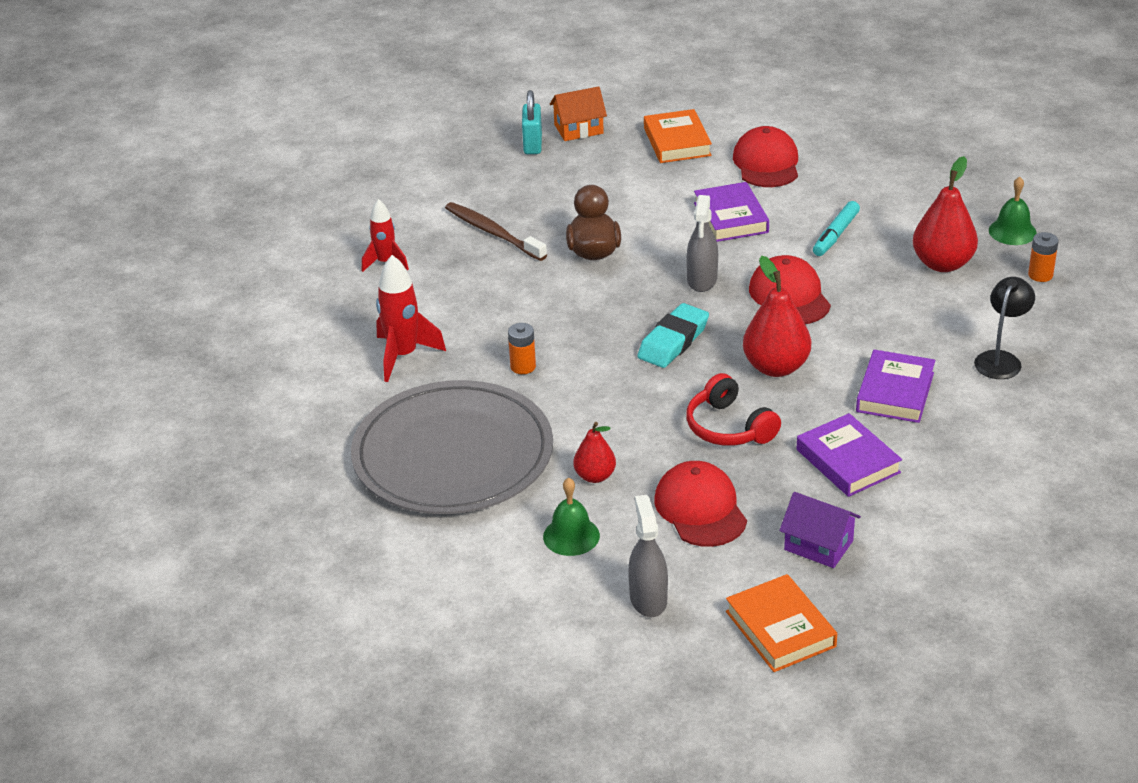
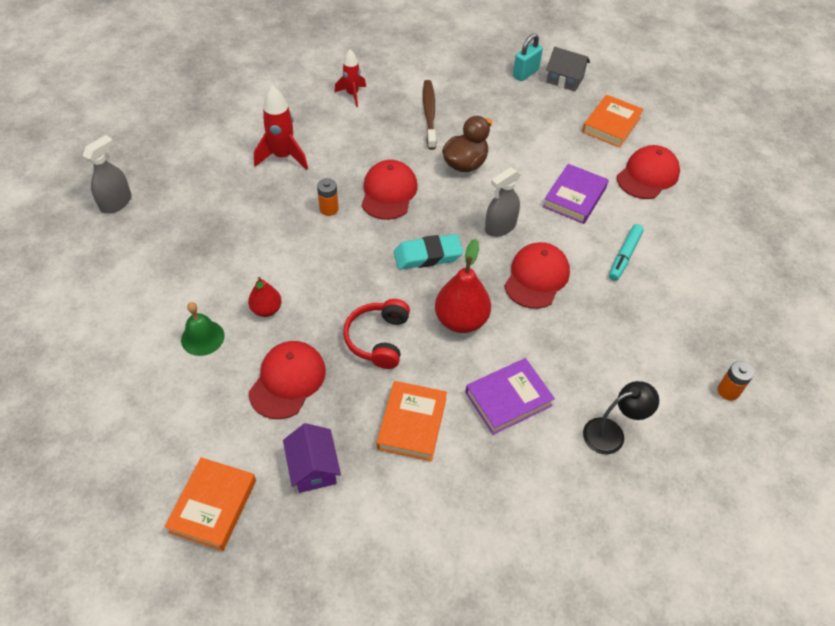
camera: 40 degrees right, 15 degrees up
grey plate [351,380,553,514] -> none
orange house [550,86,607,141] -> grey house [546,47,590,91]
grey spray bottle [628,495,668,617] -> grey spray bottle moved to [82,135,132,214]
purple book [797,413,902,497] -> orange book [377,381,447,461]
turquoise marker [813,201,860,256] -> turquoise marker turned 45 degrees counterclockwise [609,224,644,281]
red pear [913,156,978,272] -> none
green bell [989,177,1037,245] -> none
none -> red cap [361,160,418,220]

